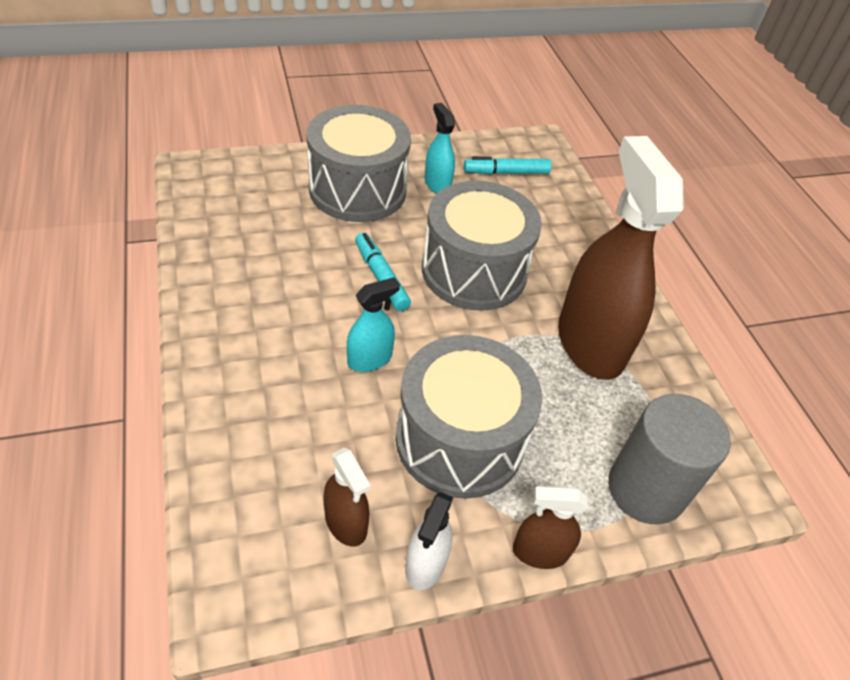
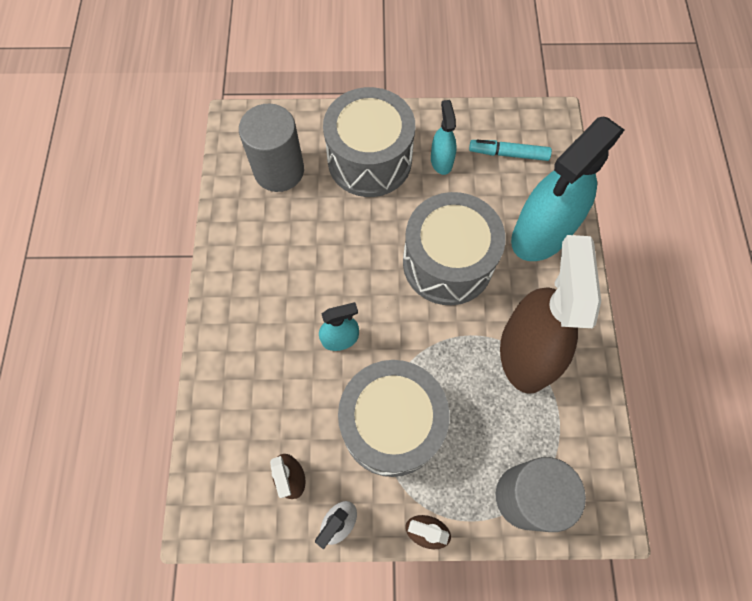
camera: 20 degrees right, 20 degrees up
turquoise marker [355,233,411,311] -> none
none -> grey cylinder [239,104,304,192]
none -> turquoise spray bottle [511,117,624,261]

